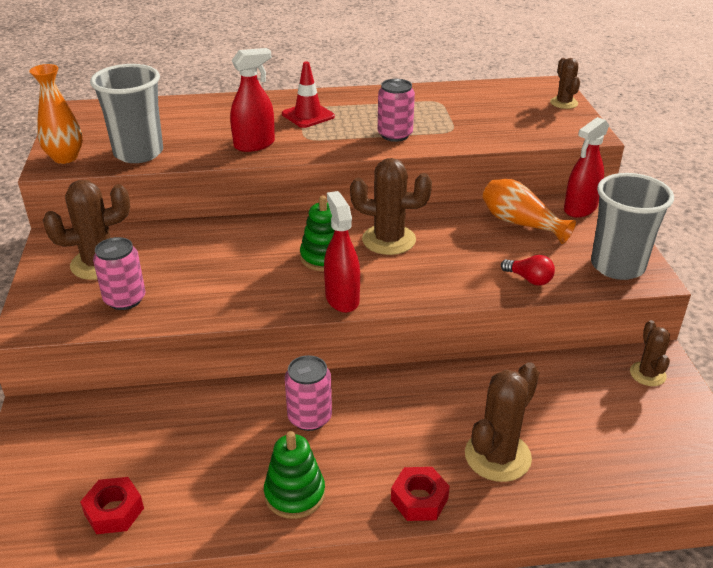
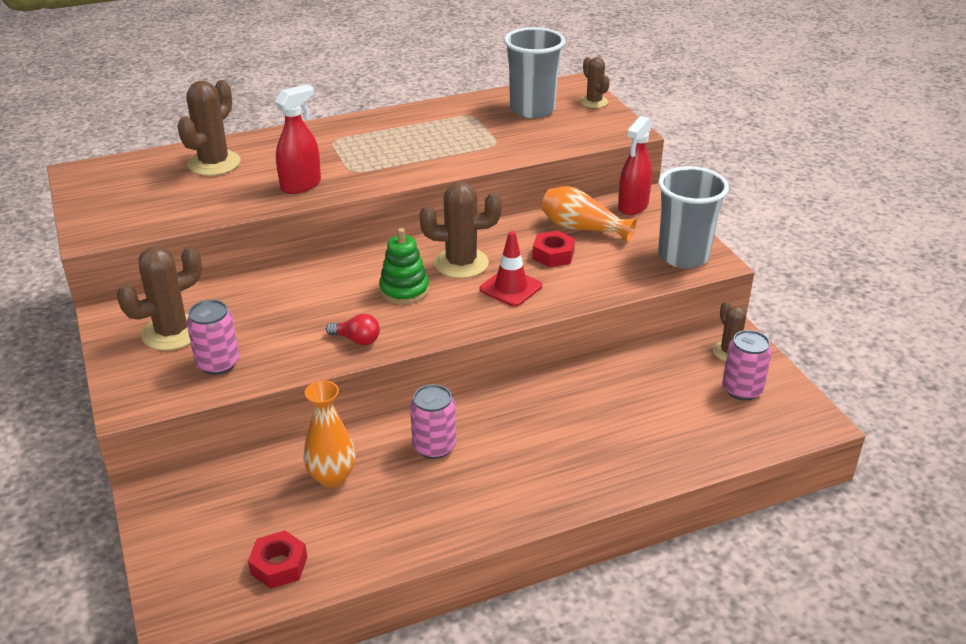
camera: 15 degrees left, 0 degrees up
orange vase [29,64,83,164] -> orange vase moved to [303,380,356,488]
grey cup [90,64,163,163] -> grey cup moved to [504,27,565,118]
green stacking toy [264,431,325,519] -> none
red traffic cone [282,62,335,128] -> red traffic cone moved to [480,231,542,307]
red spray bottle [324,191,360,313] -> none
pink can [378,79,415,142] -> pink can moved to [722,330,772,400]
red nut [391,467,450,521] -> red nut moved to [532,231,575,267]
brown cactus [465,362,539,482] -> brown cactus moved to [177,80,241,176]
red light bulb [501,255,555,286] -> red light bulb moved to [326,314,380,346]

